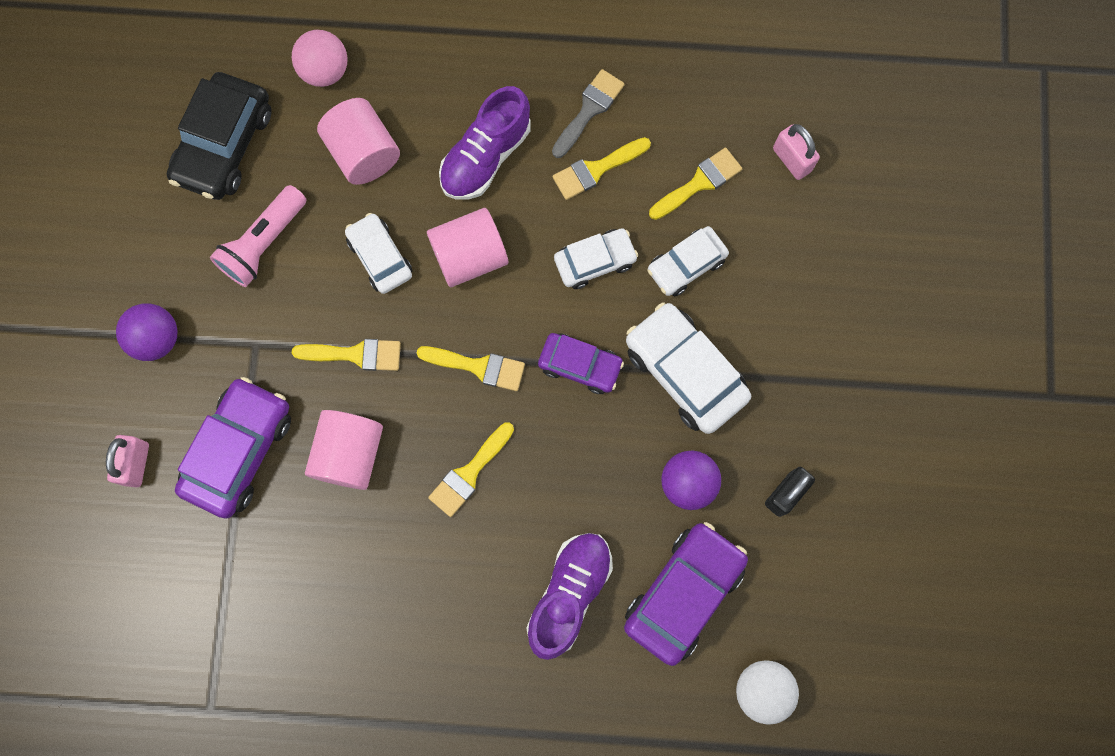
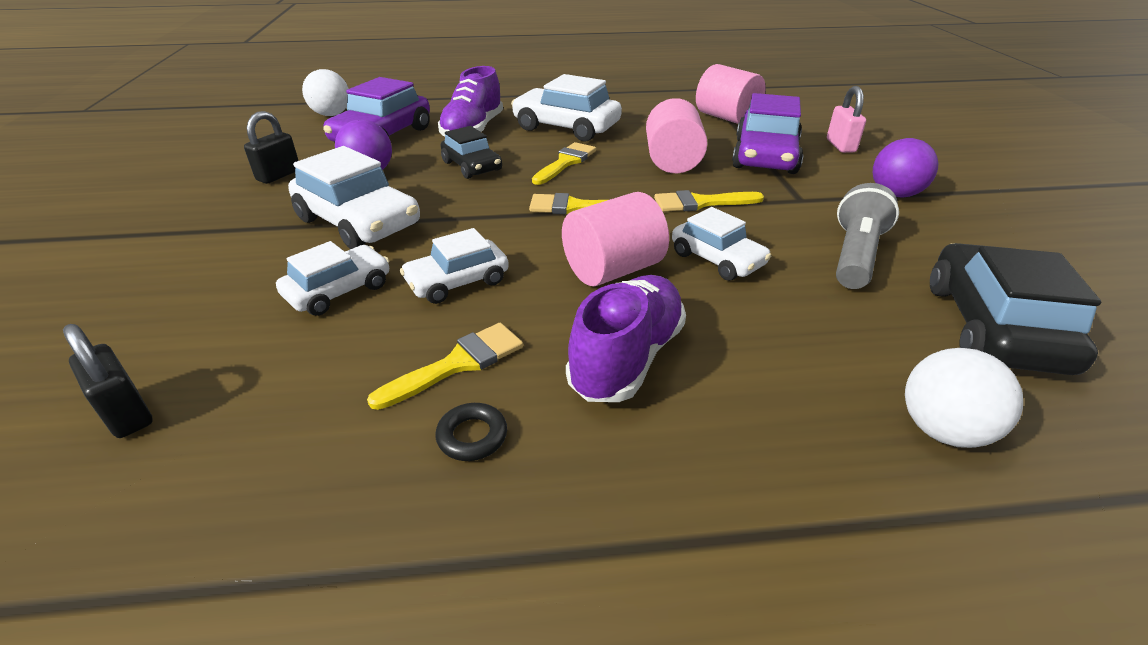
camera: 170 degrees right, 40 degrees down
pink flashlight [210,185,307,287] -> grey flashlight [836,183,899,289]
pink ball [292,30,348,87] -> white ball [905,348,1023,448]
pink cylinder [317,98,400,185] -> pink cylinder moved to [696,64,766,124]
purple car [538,333,624,394] -> none
grey brush [552,69,625,158] -> black ring [435,403,507,461]
yellow brush [649,147,742,220] -> none
pink padlock [773,124,820,180] -> black padlock [63,324,153,438]
none -> black car [441,126,502,179]
none -> white car [511,74,622,141]

